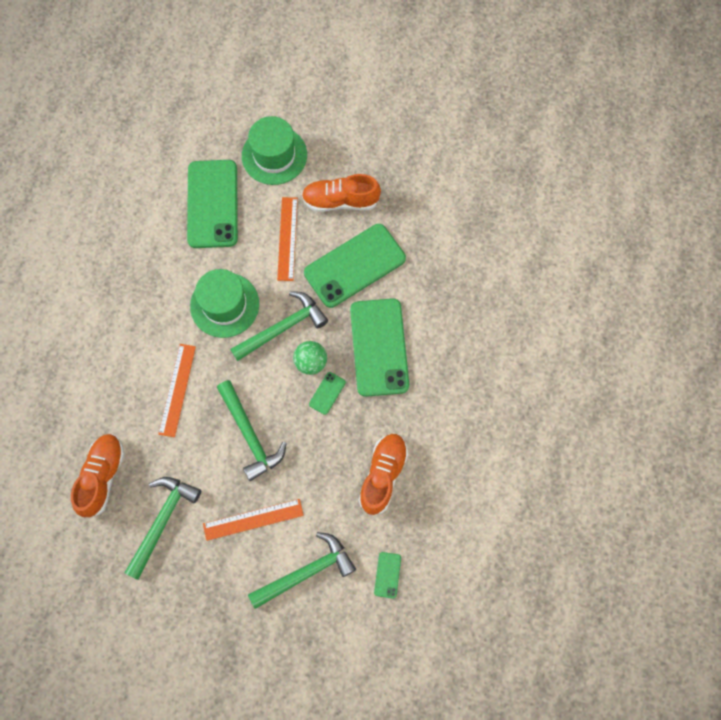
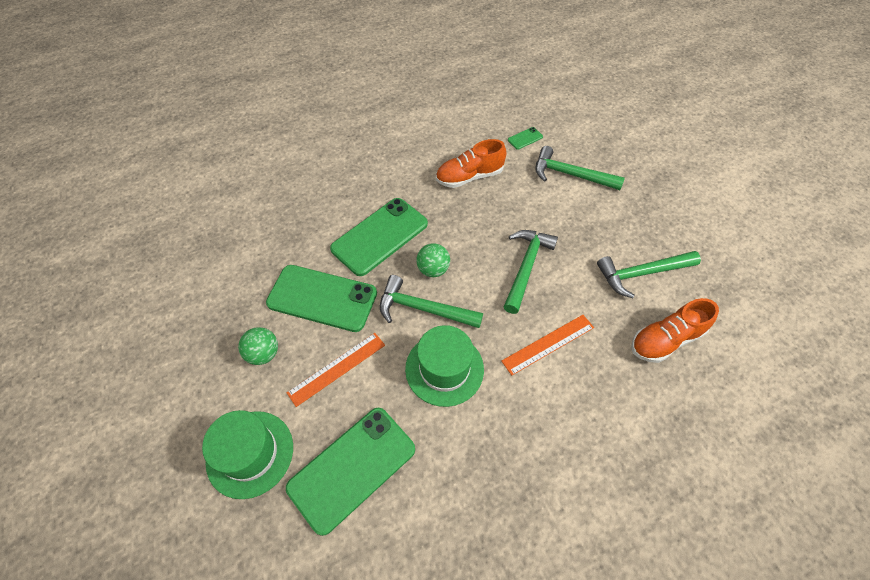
camera: 130 degrees left, 15 degrees down
orange ruler [203,499,304,541] -> none
orange shoe [302,174,381,212] -> green ball [238,327,278,365]
green phone [309,372,346,415] -> none

